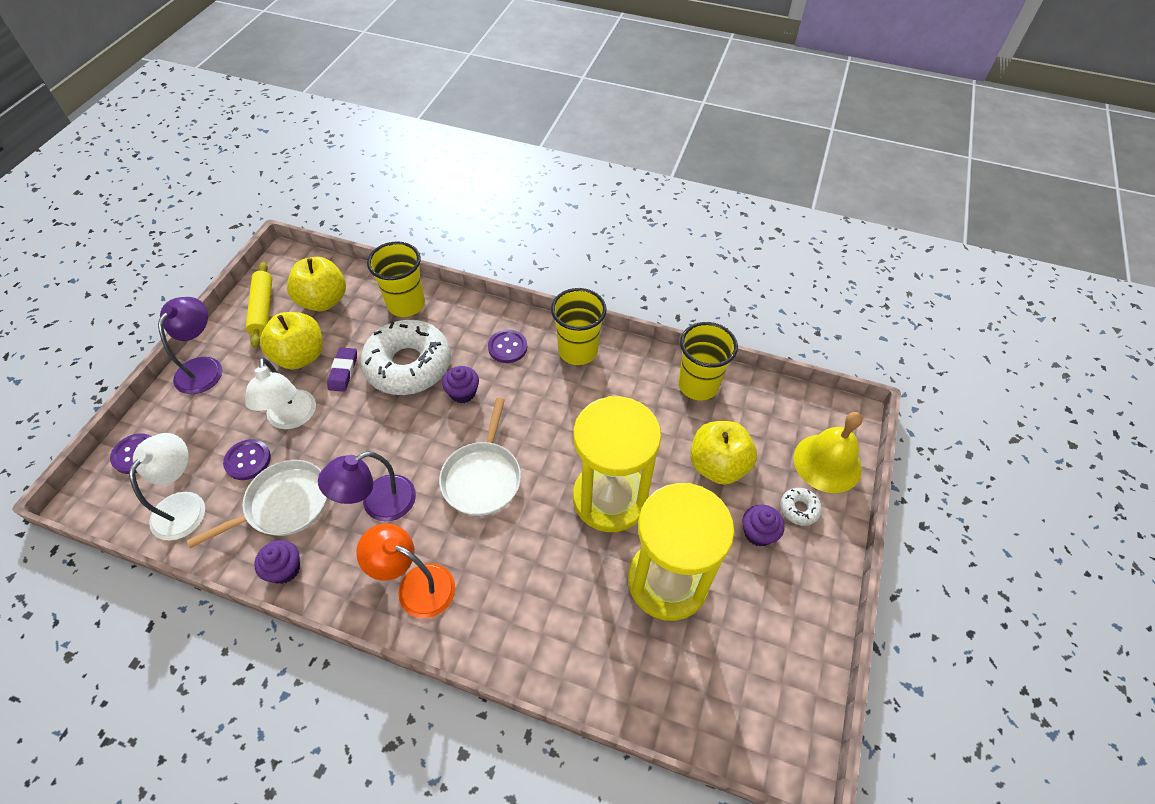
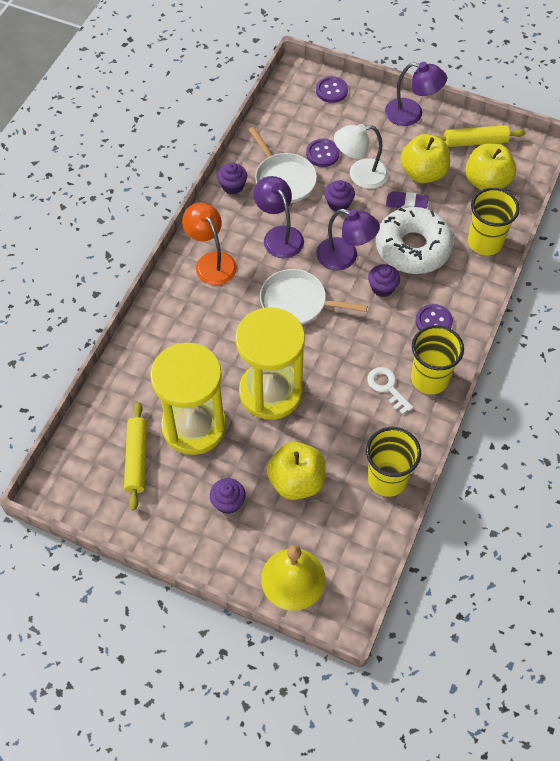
camera: 95 degrees right, 5 degrees up
white lamp [129,433,205,540] -> none
orange lamp [356,524,455,618] -> orange lamp turned 60 degrees counterclockwise [182,203,237,285]
white donut [780,488,822,526] -> none
none -> yellow rolling pin [124,402,147,511]
none -> purple lamp [316,209,380,270]
none -> purple cupcake [324,180,355,211]
none -> white key [367,367,413,415]

